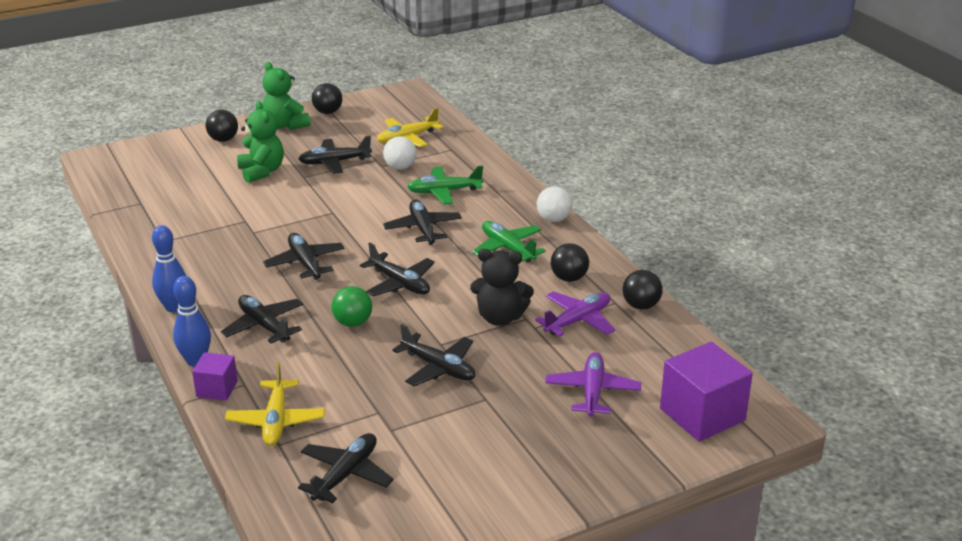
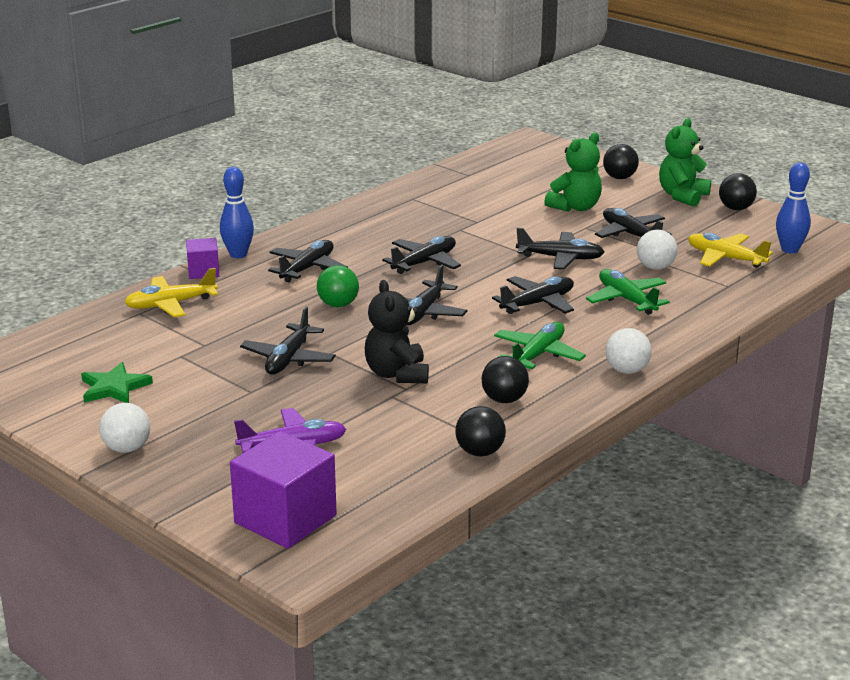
camera: 70 degrees right, 5 degrees down
blue bowling pin [152,225,186,312] -> blue bowling pin moved to [776,162,811,254]
black plane [298,433,394,503] -> black plane moved to [516,228,604,270]
purple plane [535,291,615,336] -> none
none -> green star [81,362,153,403]
none -> white ball [99,403,151,453]

